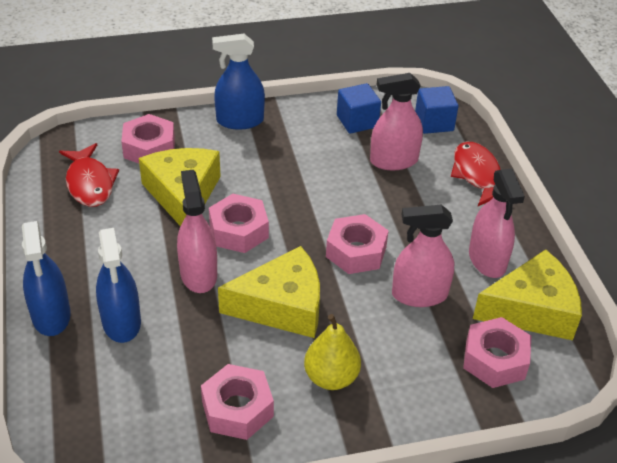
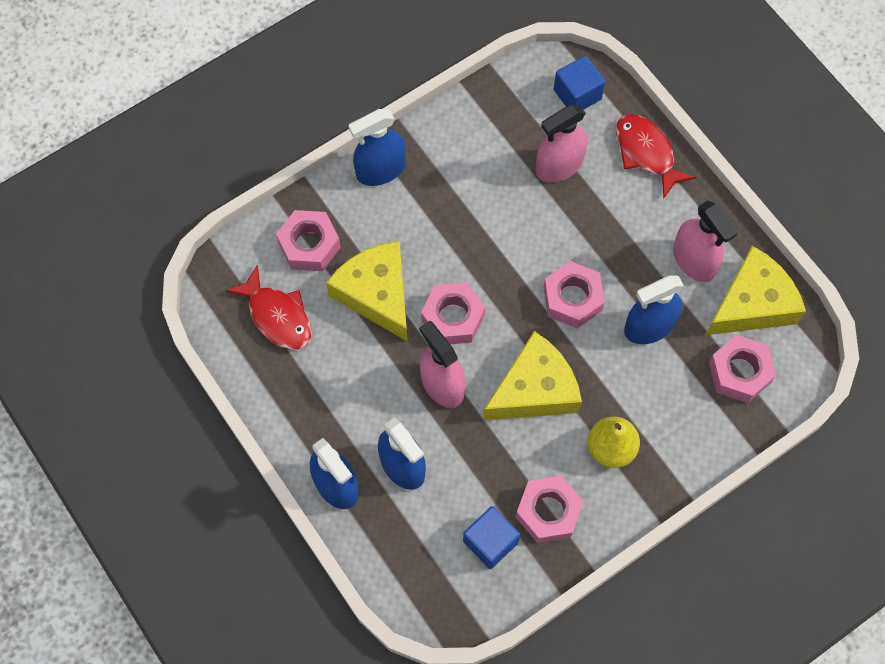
camera: 20 degrees left, 25 degrees up
blue cube [337,83,381,134] -> blue cube moved to [463,506,520,569]
pink spray bottle [392,205,454,307] -> blue spray bottle [624,275,684,344]

